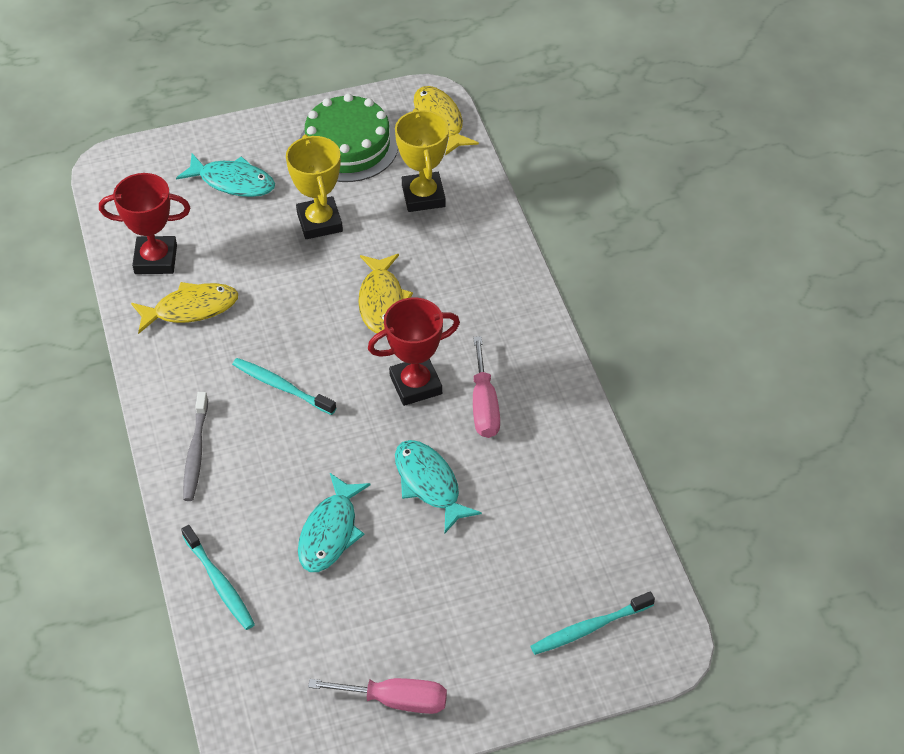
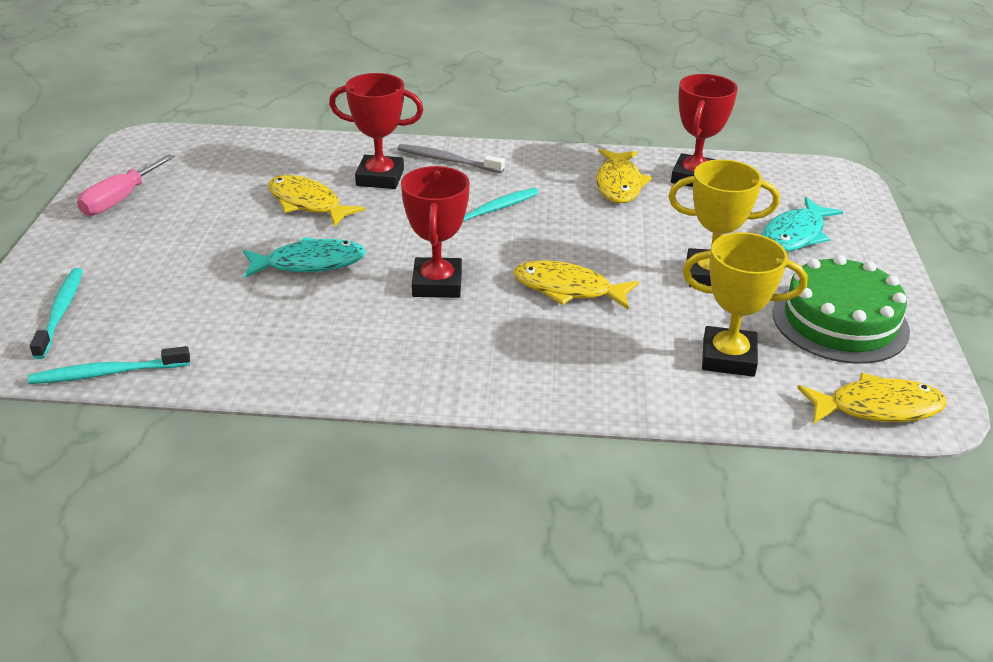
camera: 110 degrees right, 15 degrees down
turquoise toothbrush [181,525,255,630] -> turquoise toothbrush moved to [28,346,190,384]
turquoise fish [298,473,371,572] -> yellow fish [268,175,365,227]
pink screwdriver [473,336,500,438] -> none
none -> red trophy [329,73,424,189]

